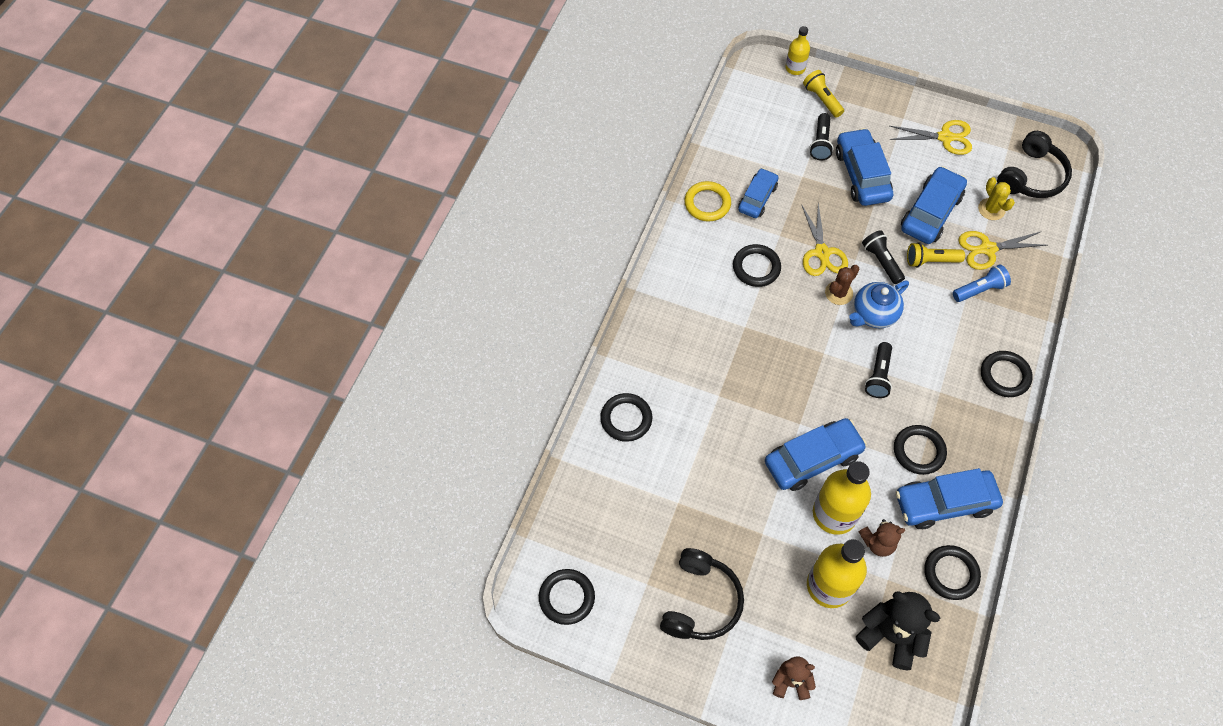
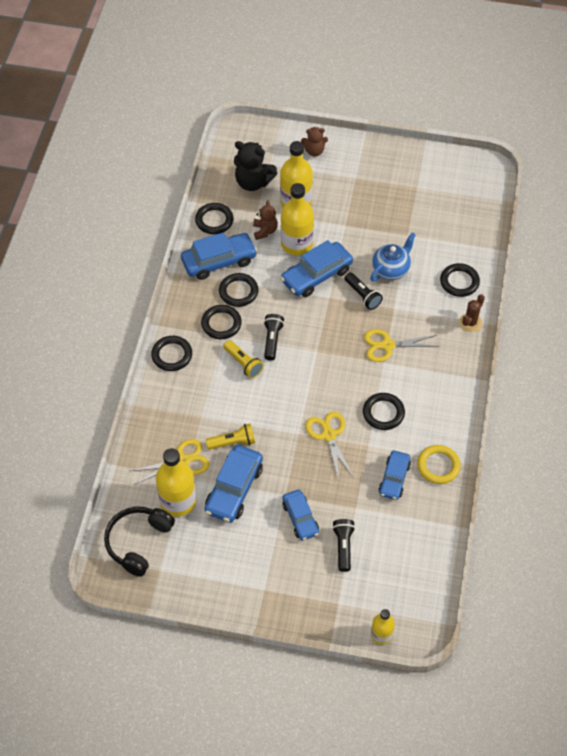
camera: 170 degrees right, 5 degrees down
black ring [539,569,595,625] -> black ring moved to [201,305,242,339]
black headphones [660,548,744,640] -> none
yellow flashlight [803,70,844,118] -> yellow flashlight moved to [223,340,264,378]
brown cactus [825,265,859,305] -> brown cactus moved to [459,294,485,332]
blue car [836,128,893,206] -> blue car [282,490,319,541], size x0.64
blue teapot [849,281,909,328] -> blue teapot moved to [370,233,416,281]
brown teddy bear [859,519,905,557] -> brown teddy bear turned 105 degrees clockwise [253,200,278,240]
black flashlight [862,230,905,284] -> black flashlight moved to [344,272,383,310]
yellow scissors [889,120,972,155] -> yellow scissors moved to [364,329,439,362]
blue flashlight [953,264,1011,302] -> none
yellow cactus [978,177,1015,220] -> yellow bottle [156,448,196,517]

